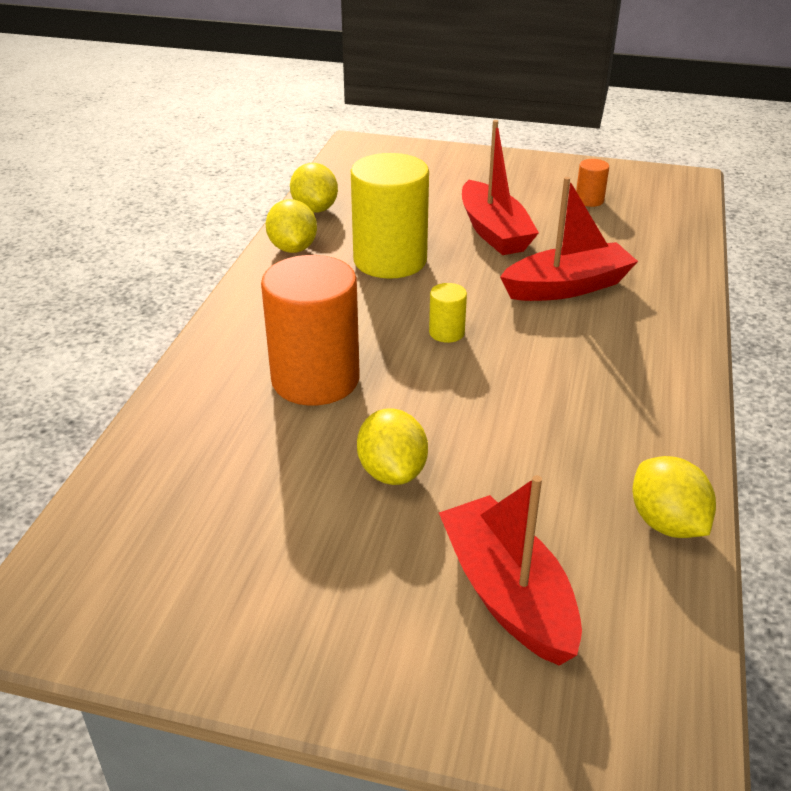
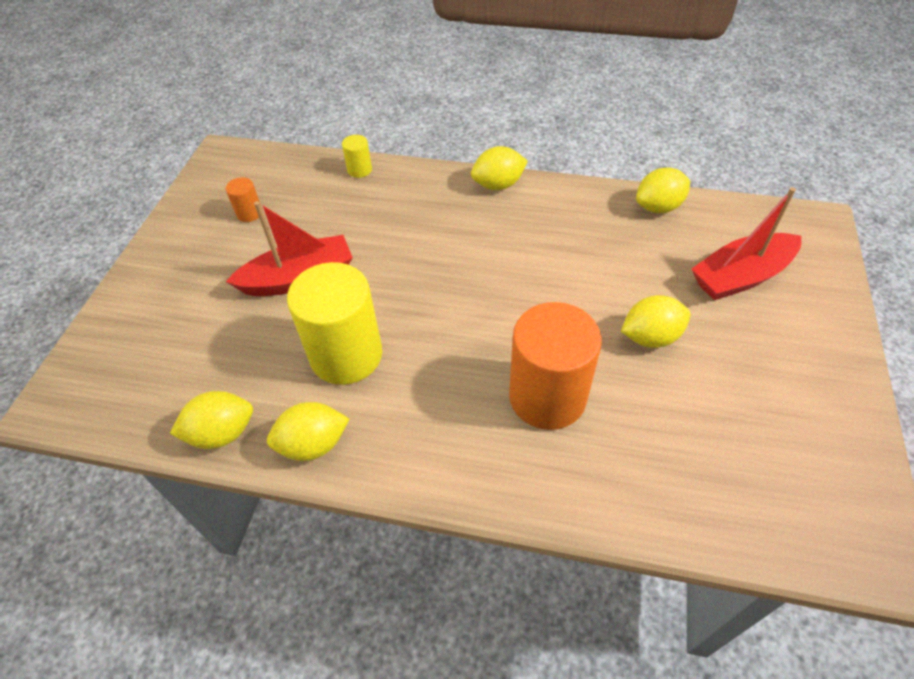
camera: 90 degrees left, 15 degrees up
yellow cylinder [429,283,467,343] -> yellow cylinder moved to [342,135,372,178]
red boat [500,177,638,301] -> none
none -> yellow lemon [471,146,528,190]

